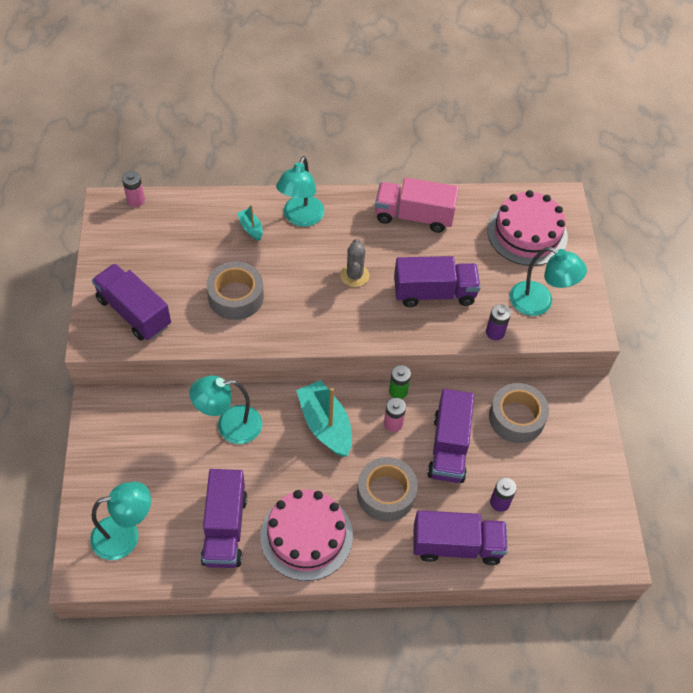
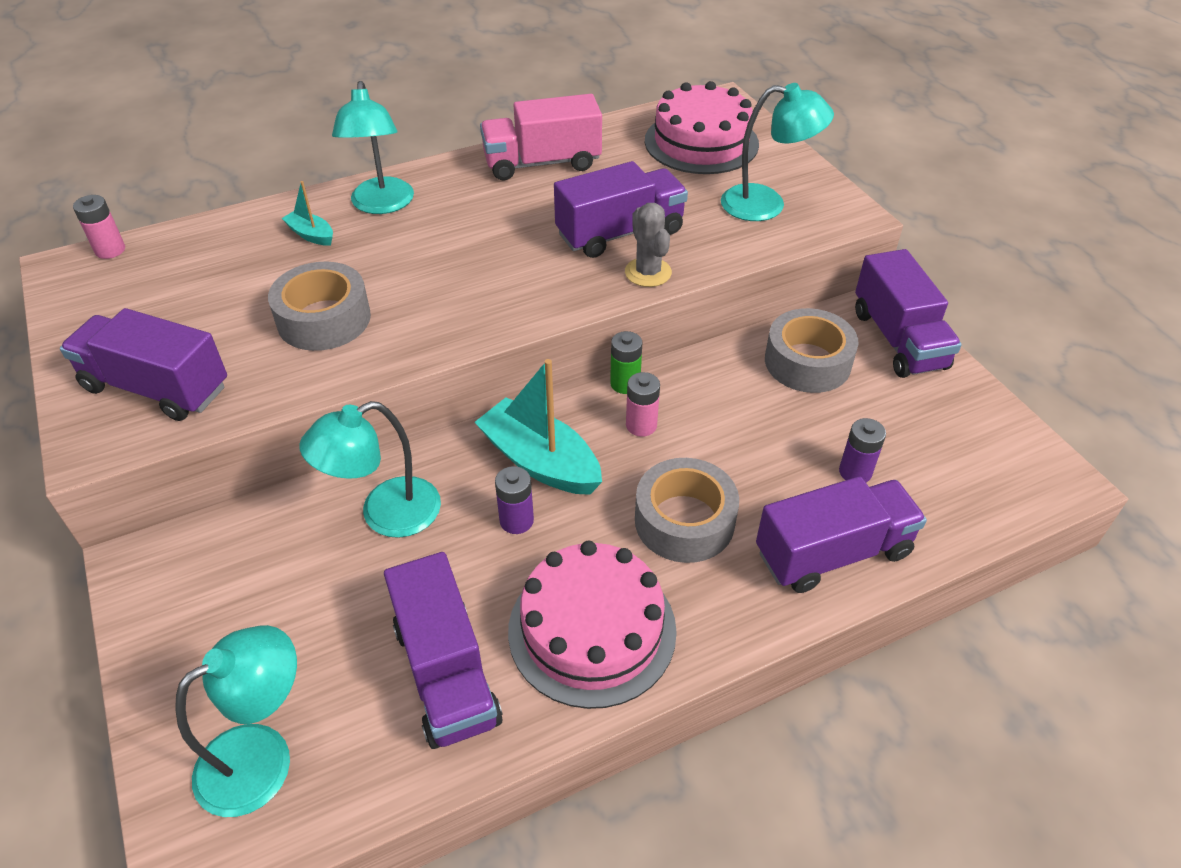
camera: 20 degrees left, 10 degrees down
grey cactus [340,239,369,287] -> grey cactus moved to [625,203,672,287]
purple truck [427,389,474,483] -> purple truck moved to [855,249,962,378]
purple battery [486,304,511,340] -> purple battery moved to [495,466,534,534]

